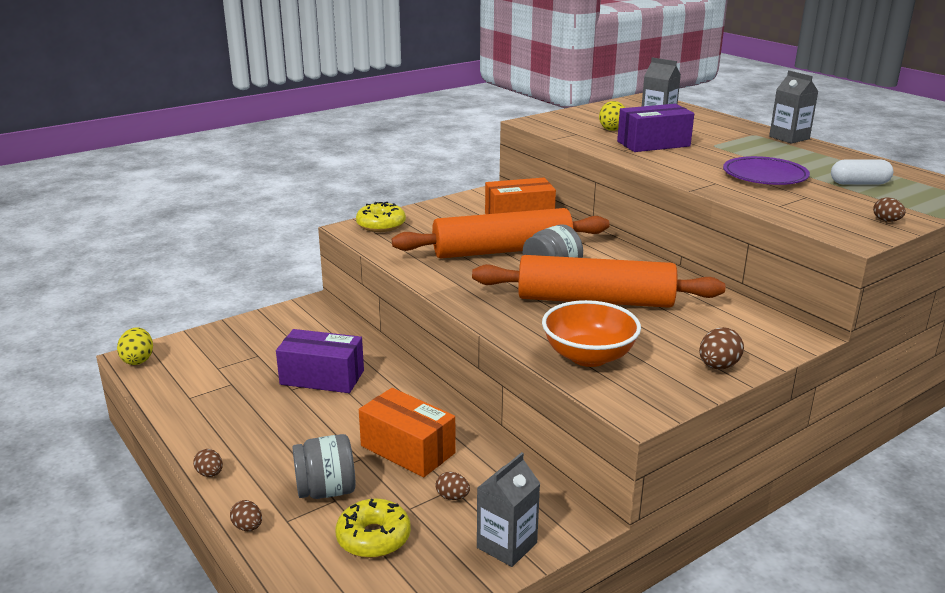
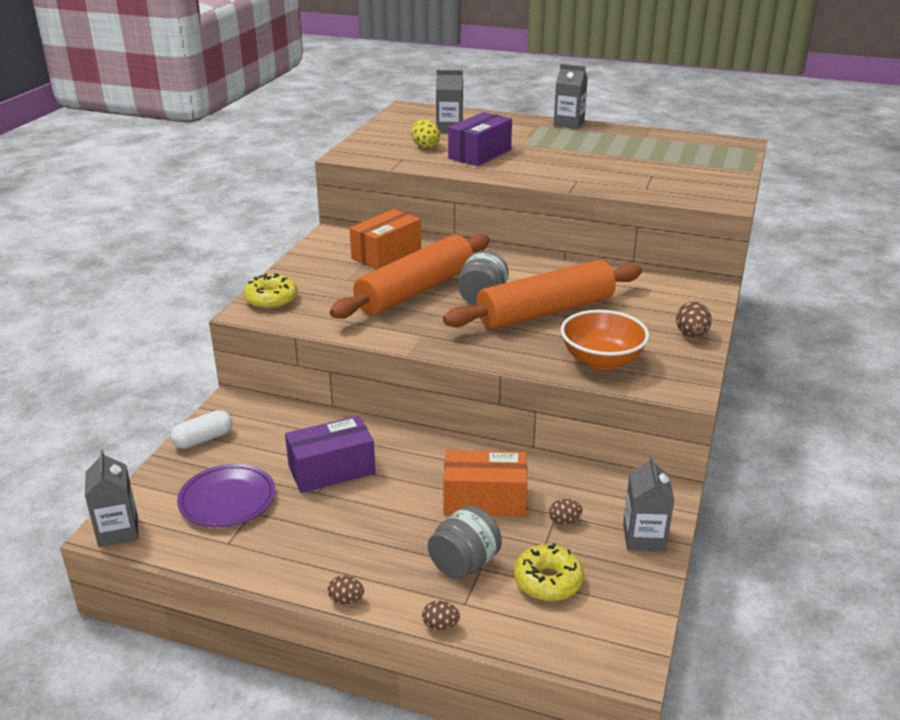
camera: 35 degrees left, 5 degrees up
yellow egg [117,327,153,365] -> grey carton [85,449,138,547]
purple plate [723,156,810,185] -> purple plate moved to [177,464,276,527]
white capsule [831,159,893,185] -> white capsule moved to [171,410,232,449]
brown egg [873,197,906,222] -> none

